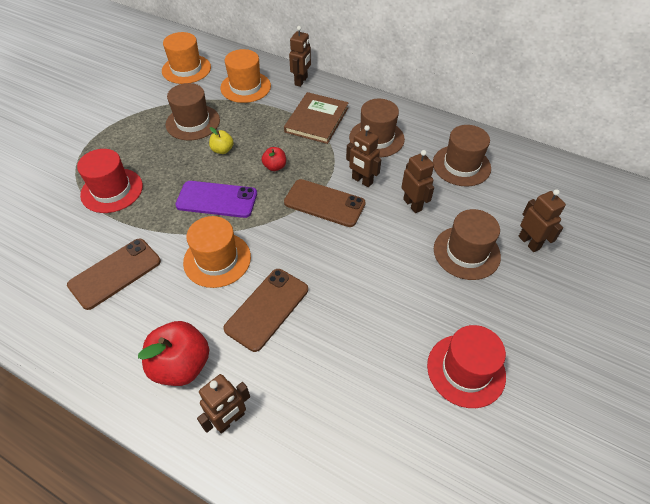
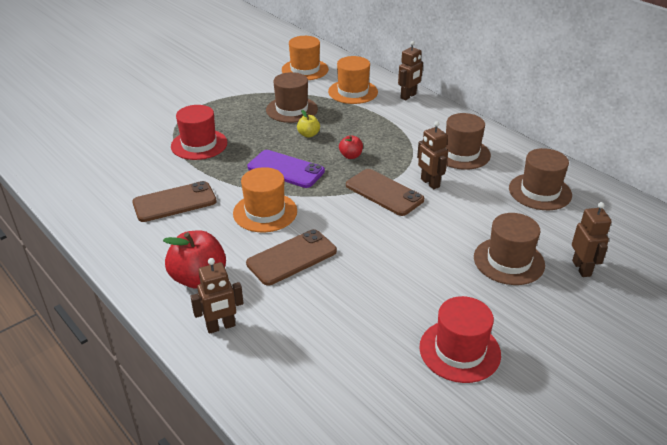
camera: 20 degrees right, 15 degrees down
brown book [284,92,349,144] -> none
brown robot [402,150,434,213] -> none

